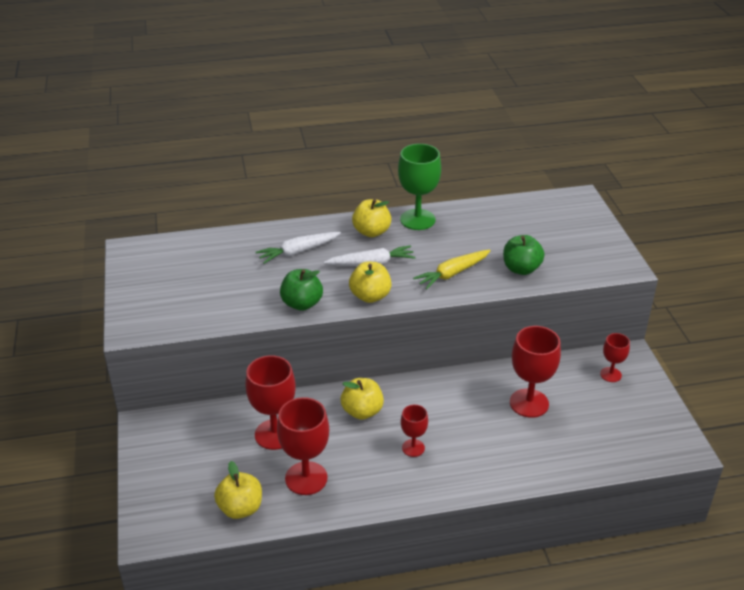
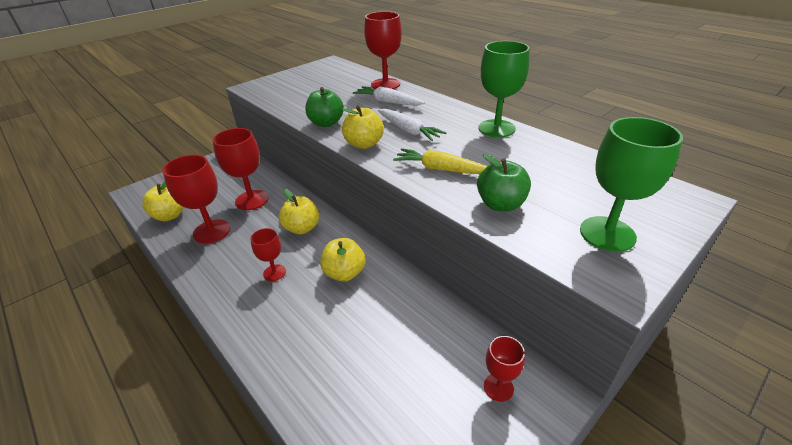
camera: 60 degrees right, 0 degrees up
yellow apple [352,199,391,237] -> yellow apple moved to [320,238,365,282]
red goblet [510,326,561,418] -> red goblet moved to [364,12,402,89]
none -> green goblet [580,117,683,252]

